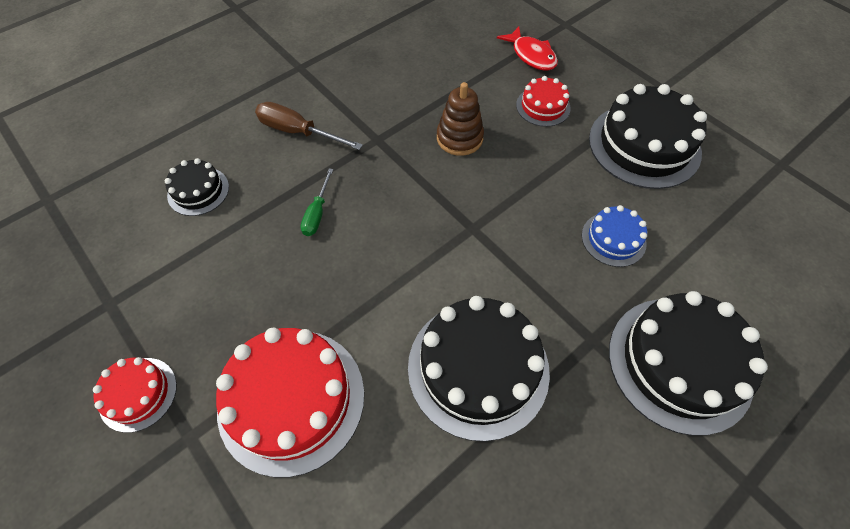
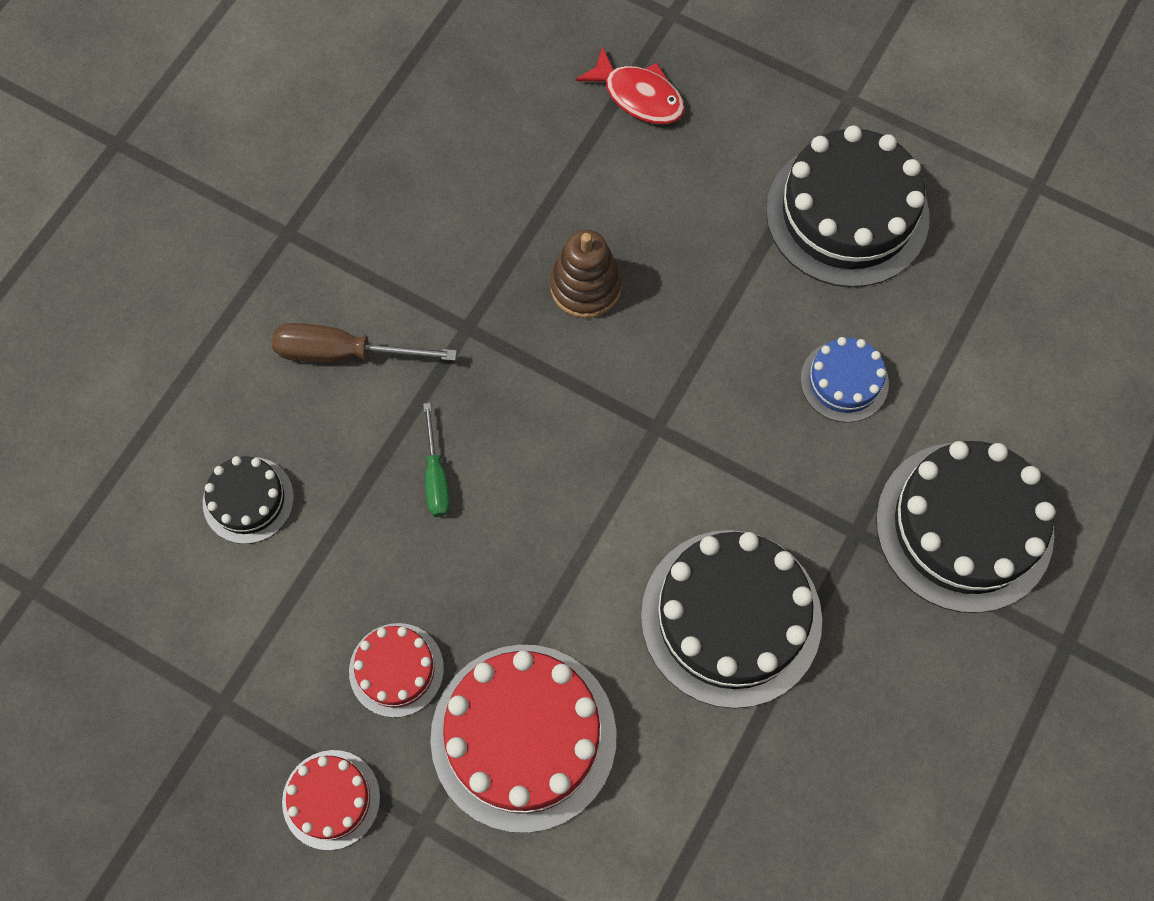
camera: 20 degrees left, 10 degrees up
red cake [516,76,571,127] -> red cake moved to [349,623,444,718]

